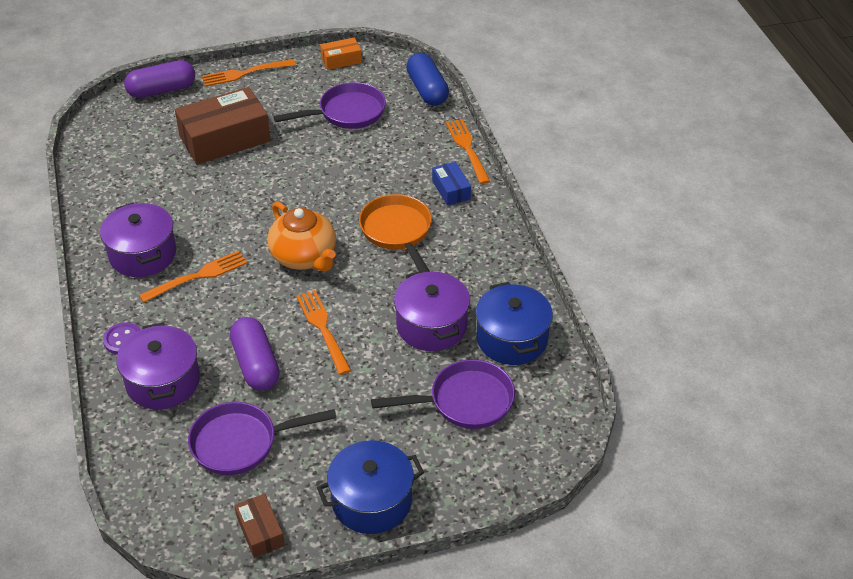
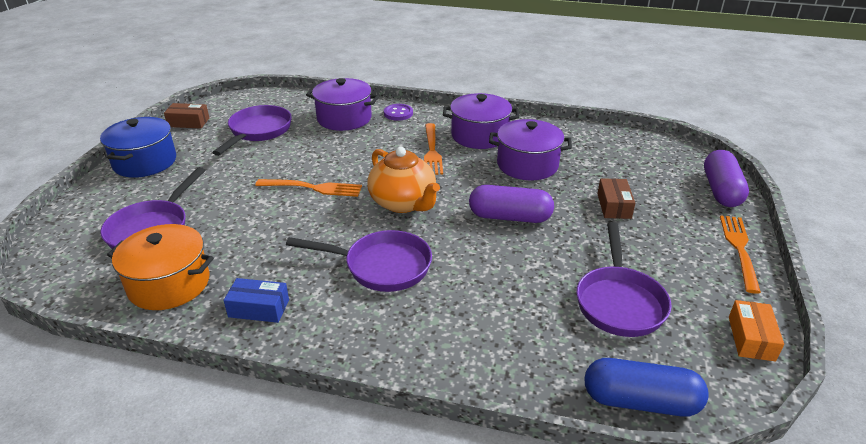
camera: 120 degrees right, 10 degrees down
brown box [175,87,271,165] -> brown box [597,178,635,219], size x0.49
purple capsule [230,317,280,391] -> purple capsule moved to [469,185,554,223]
orange teapot [268,201,336,272] -> orange teapot turned 120 degrees counterclockwise [367,147,440,213]
orange pan [359,194,432,272] -> purple pan [286,230,432,292]
purple pot [394,270,470,351] -> purple pot moved to [489,119,572,180]
blue box [432,162,471,206] -> blue box moved to [224,278,289,323]
orange fork [446,119,490,184] -> none
blue pot [476,282,553,365] -> orange pot [107,224,214,310]

